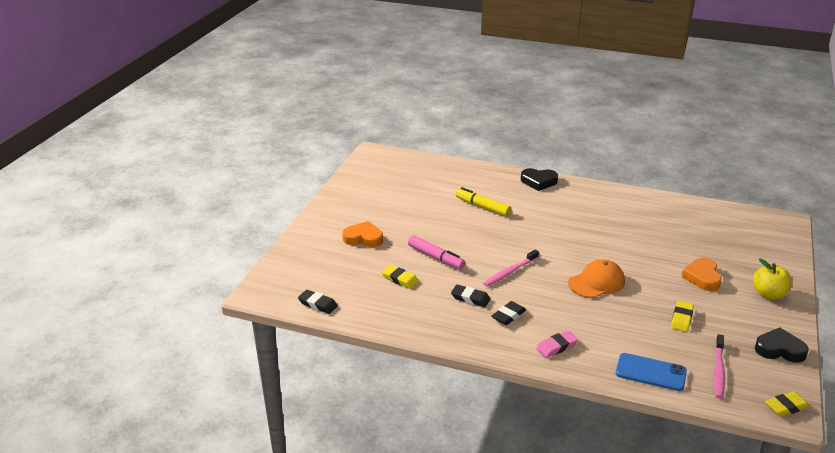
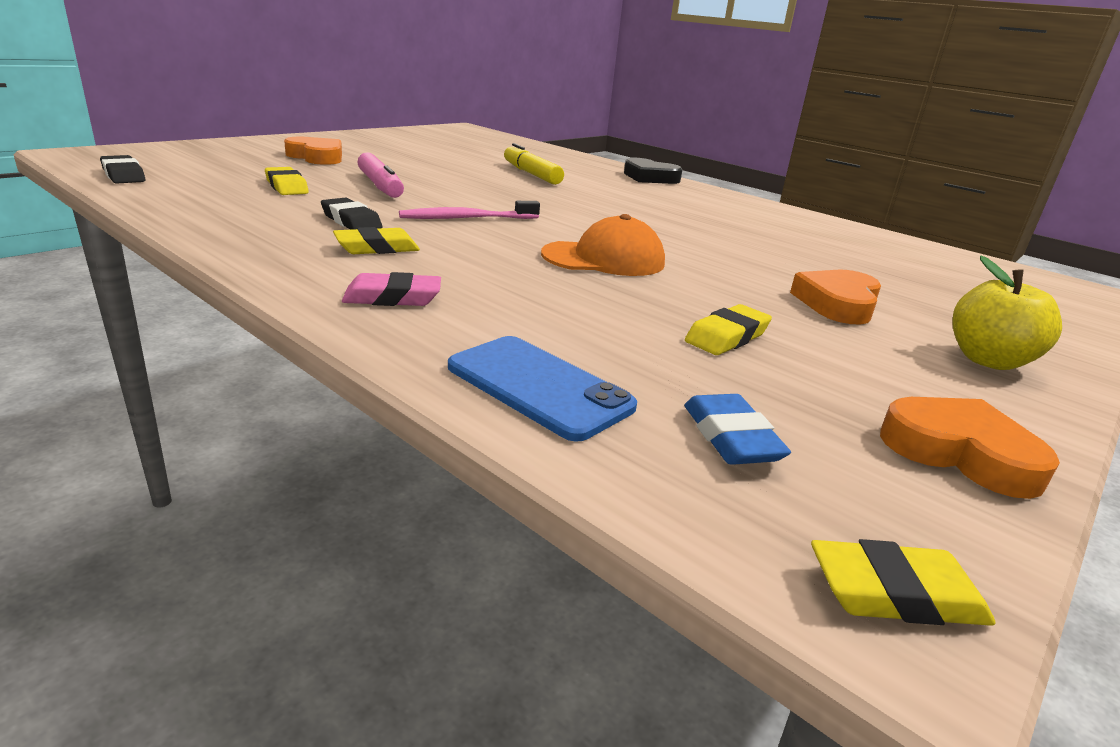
camera: 20 degrees right, 5 degrees down
black eraser [492,301,526,325] -> yellow eraser [333,227,420,254]
pink toothbrush [714,334,725,399] -> blue eraser [684,394,791,465]
black heart [755,327,809,363] -> orange heart [880,397,1060,499]

